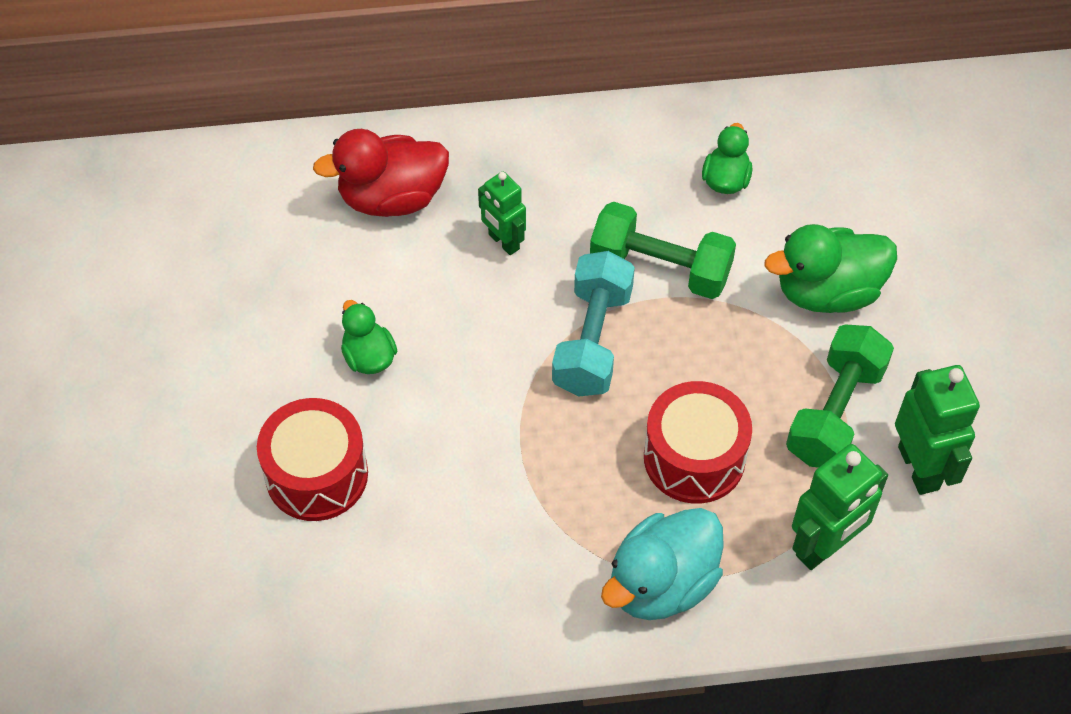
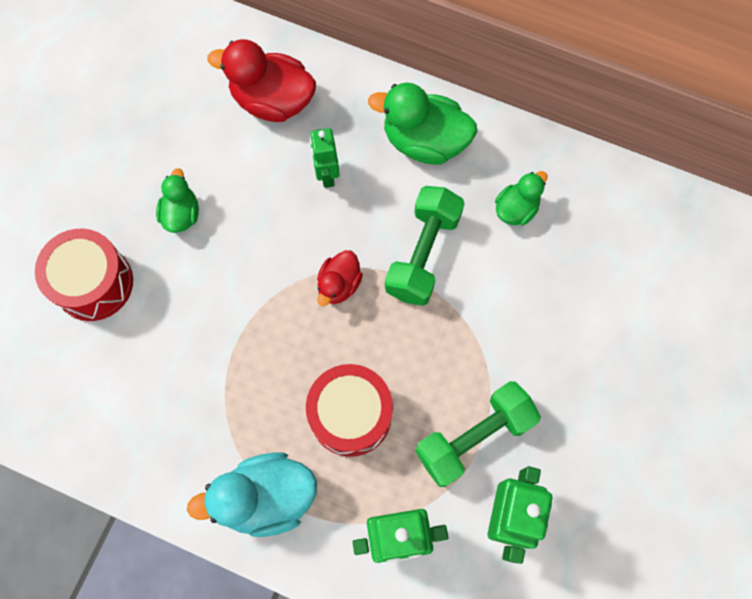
camera: 30 degrees right, 15 degrees up
turquoise dumbbell [552,251,635,396] -> red duck [317,250,363,306]
green dumbbell [590,202,736,299] -> green dumbbell turned 60 degrees clockwise [385,186,465,306]
green duck [765,224,897,313] -> green duck moved to [368,83,477,165]

